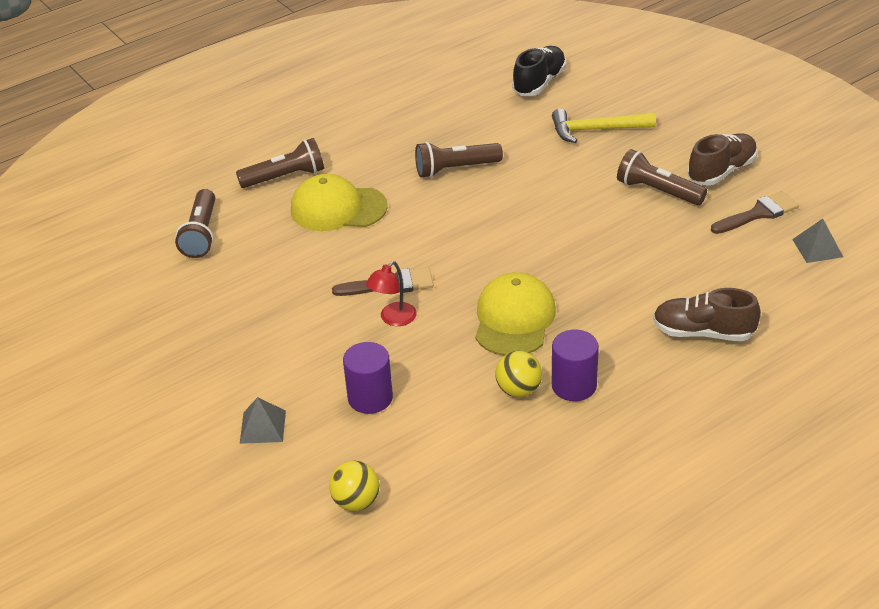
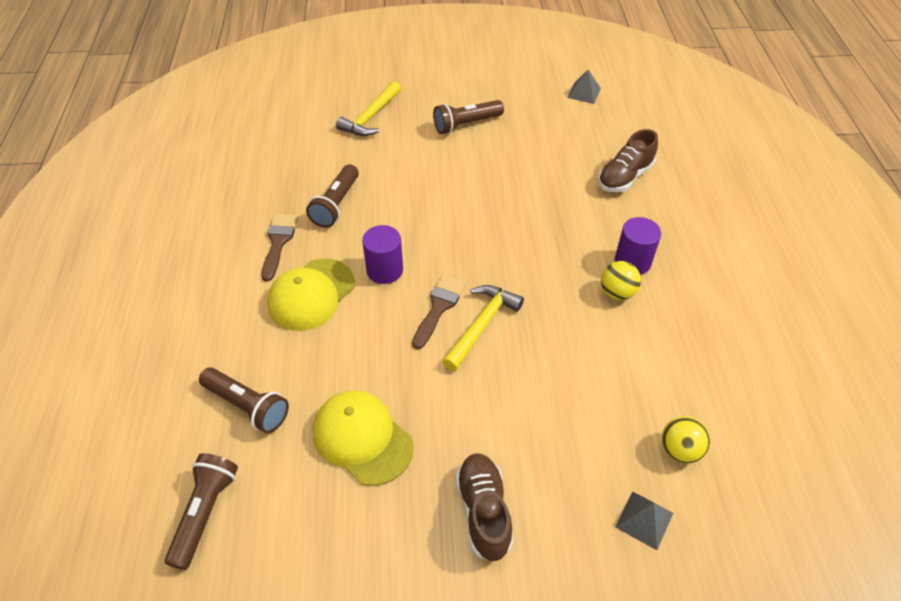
camera: 60 degrees left, 10 degrees up
brown flashlight [236,138,324,188] -> brown flashlight moved to [165,453,238,570]
grey pyramid [240,397,286,444] -> grey pyramid moved to [615,491,673,550]
purple cylinder [343,342,393,414] -> purple cylinder moved to [362,225,403,284]
red lamp [366,261,417,326] -> yellow hammer [442,285,524,371]
yellow cap [475,272,556,356] -> yellow cap moved to [313,390,414,486]
black shoe [512,46,566,96] -> none
brown shoe [688,133,757,185] -> brown shoe moved to [455,453,513,562]
brown brush [711,191,799,234] -> brown brush moved to [261,214,298,281]

